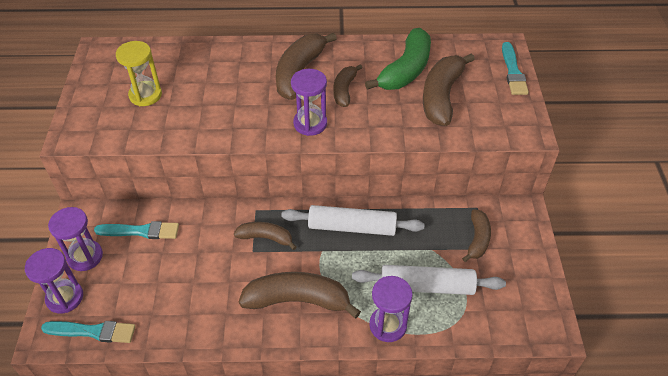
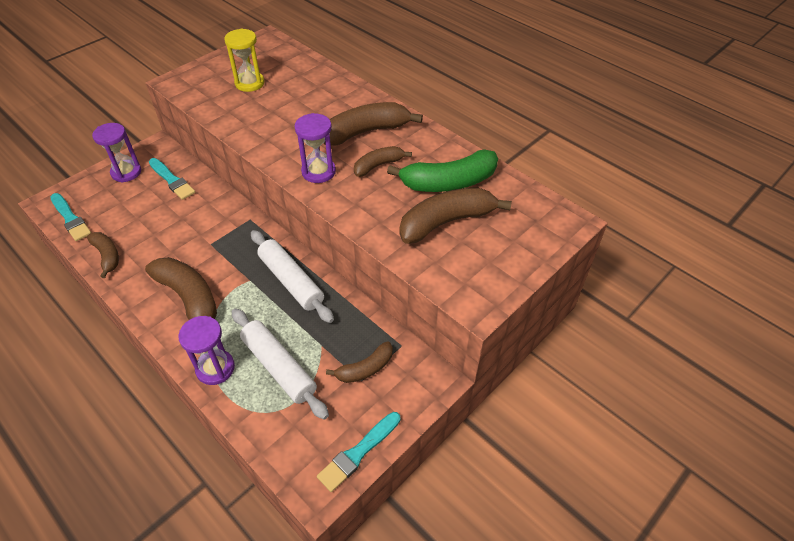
camera: 45 degrees right, 0 degrees up
purple hourglass [25,248,83,314] -> none
brown banana [234,222,296,250] -> brown banana moved to [87,232,119,278]
turquoise brush [502,42,529,95] -> turquoise brush moved to [317,412,401,492]

